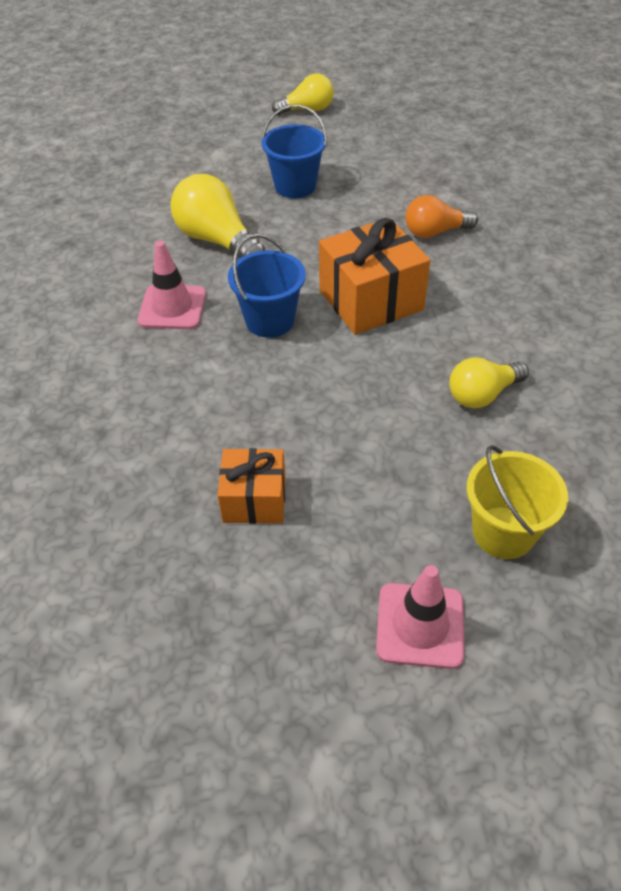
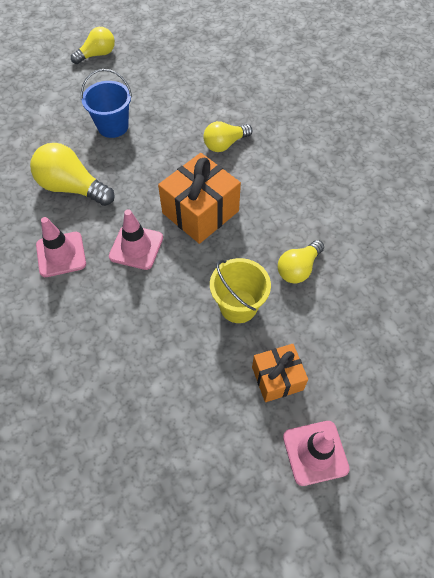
camera: 20 degrees left, 10 degrees up
orange gift [218,448,285,524] -> orange gift moved to [252,344,308,402]
blue bucket [228,234,306,338] -> pink traffic cone [109,209,163,270]
orange light bulb [406,195,478,238] -> yellow light bulb [203,121,253,152]
yellow bucket [467,445,568,559] -> yellow bucket moved to [210,258,271,323]

